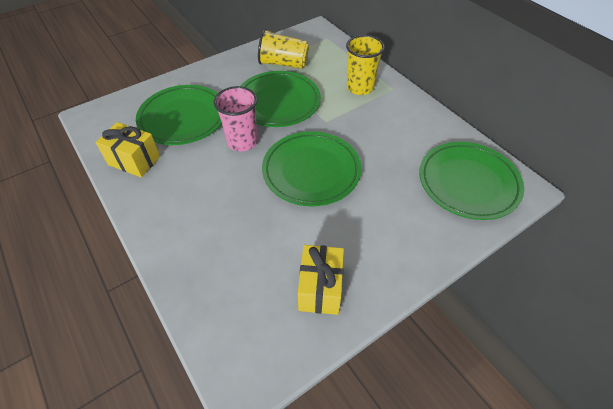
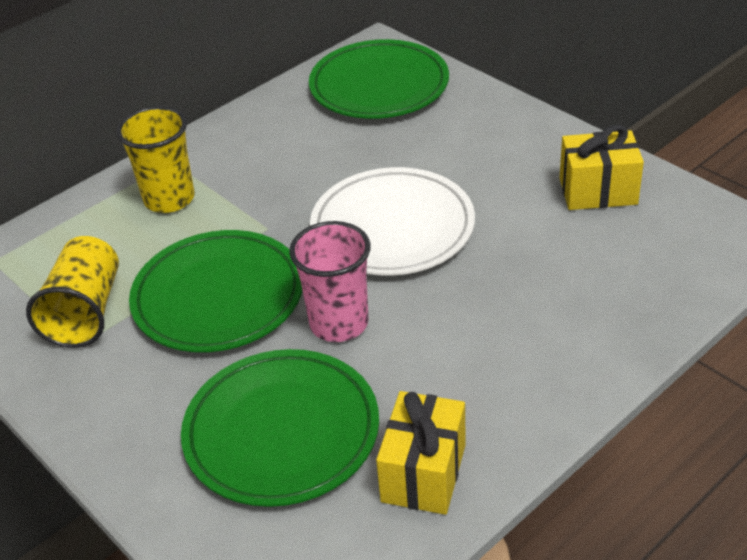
camera: 95 degrees left, 10 degrees down
green plate [262,131,361,206] -> white plate [310,167,475,276]

